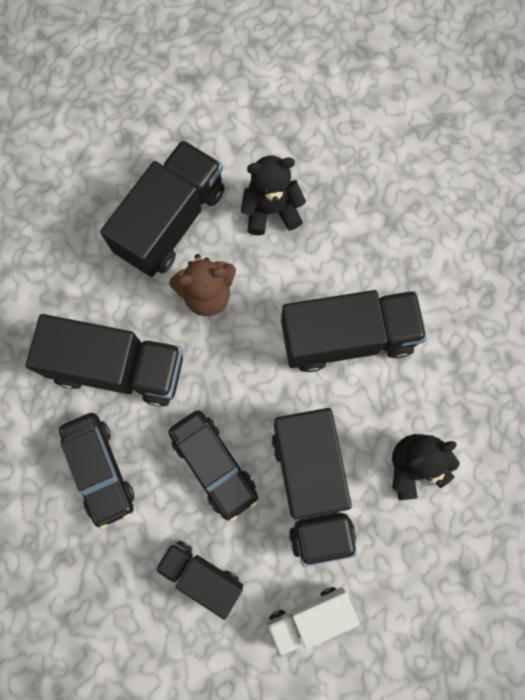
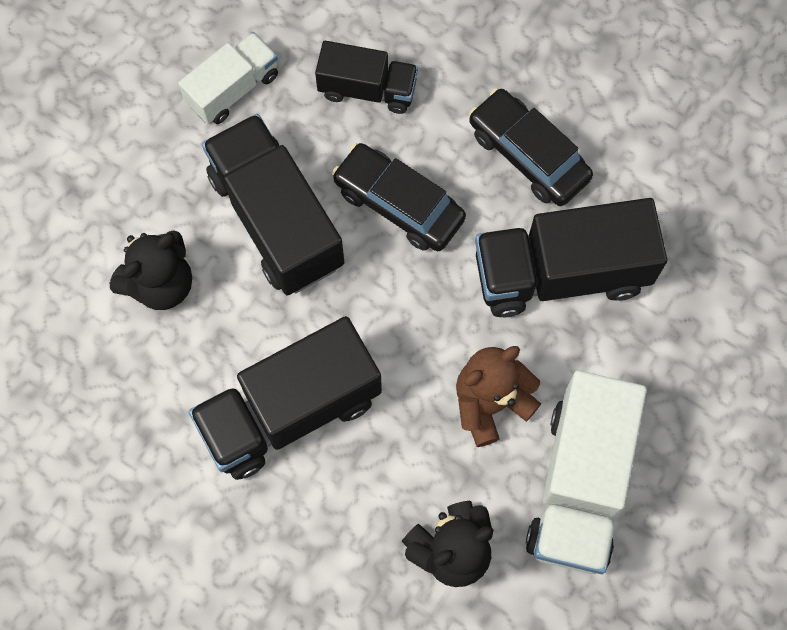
camera: 160 degrees right, 5 degrees down
black truck [100,140,225,277] -> white truck [526,370,647,574]

